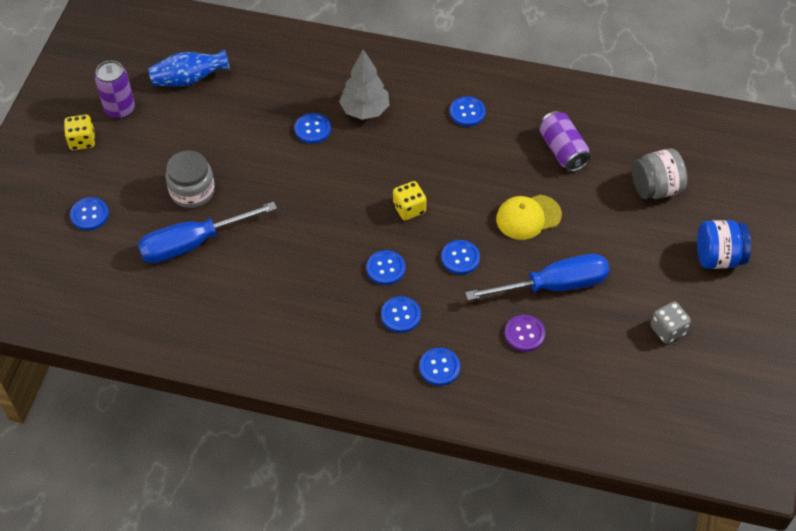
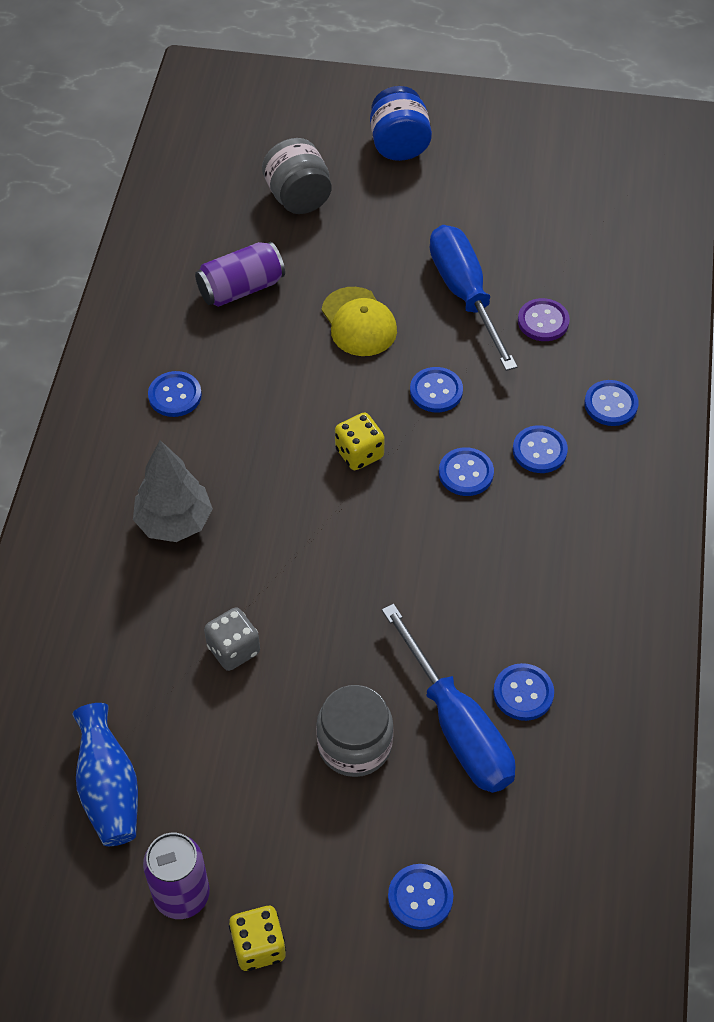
camera: 95 degrees left, 0 degrees up
blue button [295,113,331,144] -> blue button moved to [493,663,554,721]
grey dice [650,301,691,344] -> grey dice moved to [204,607,260,671]

